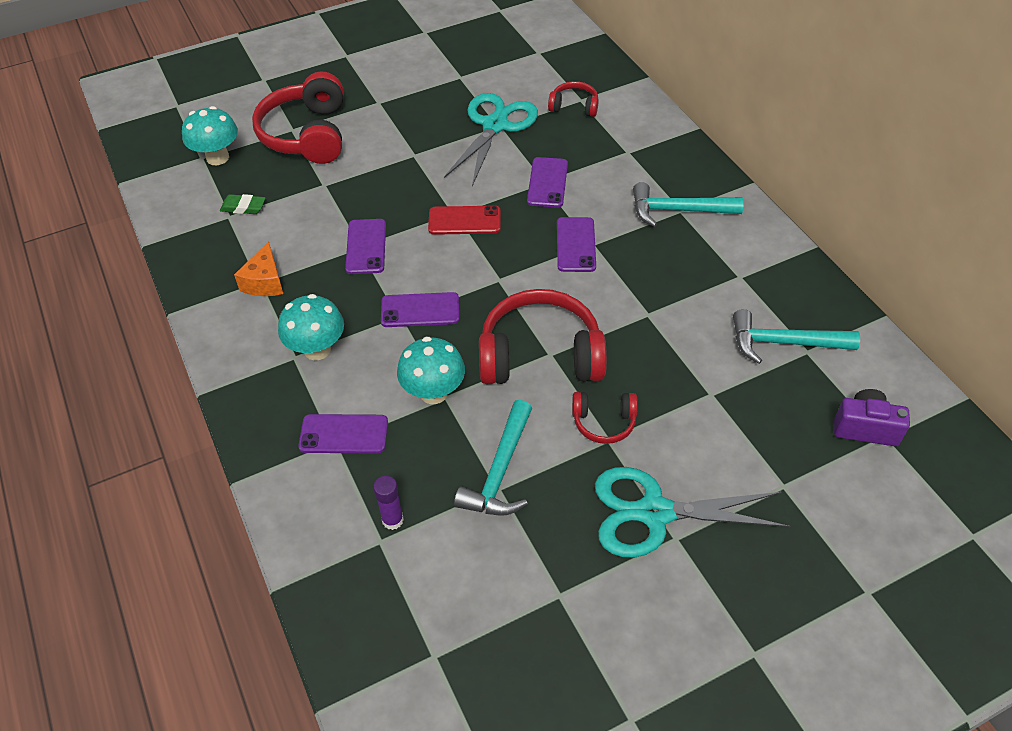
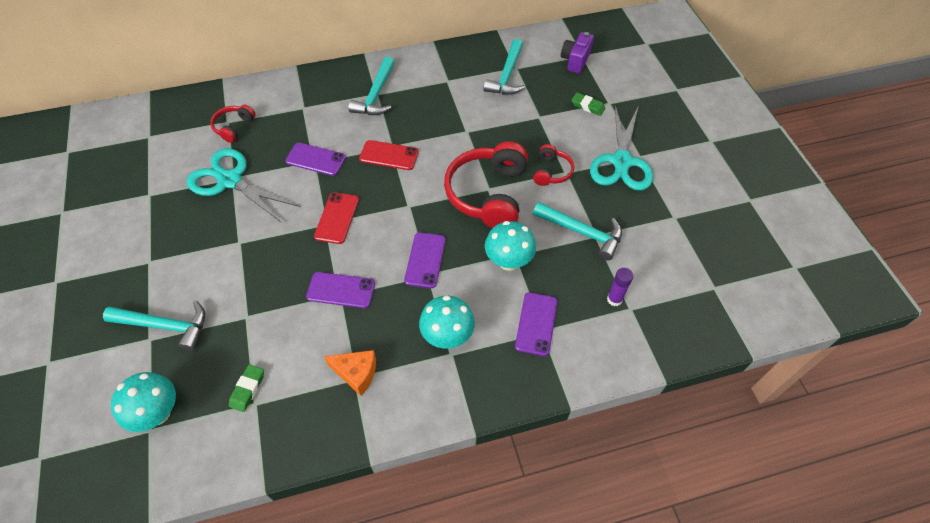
camera: 80 degrees left, 5 degrees up
red headphones [252,72,343,164] -> turquoise hammer [103,301,205,351]
purple phone [557,217,596,272] -> red phone [359,140,419,170]
none -> green eraser [571,93,606,116]

